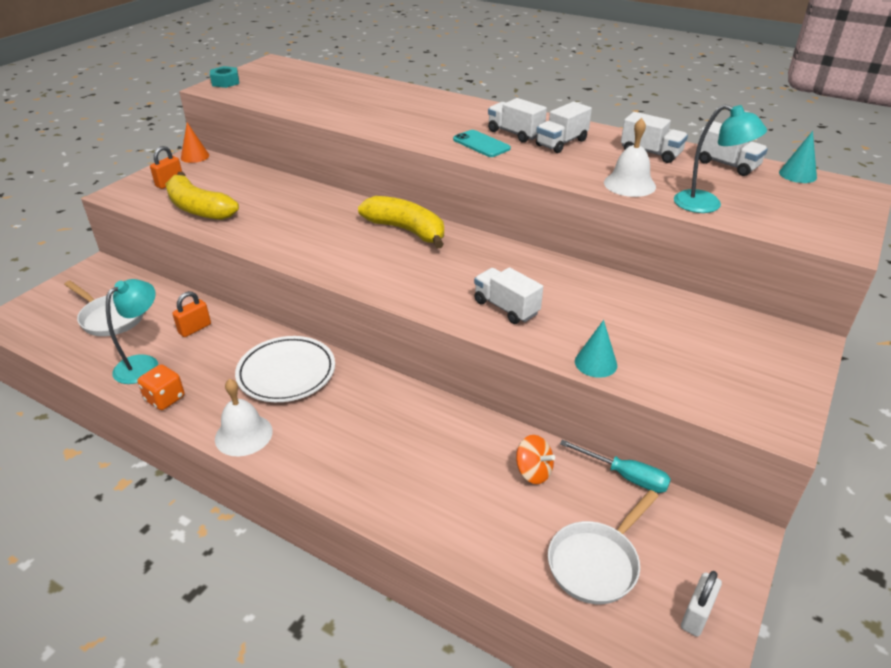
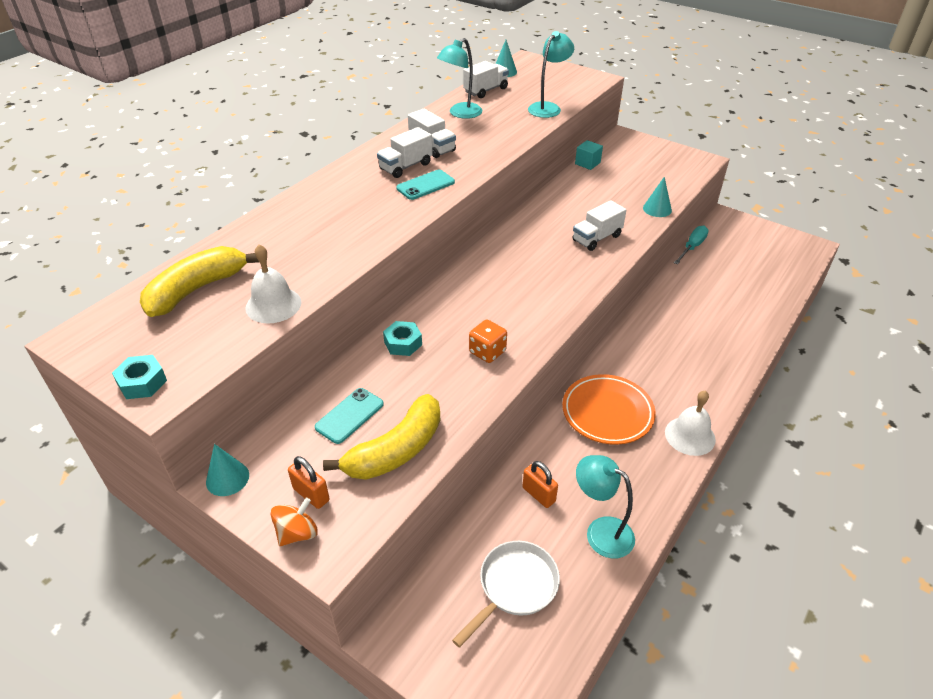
camera: 85 degrees left, 5 degrees up
orange dice [137,364,184,410] -> orange dice moved to [469,320,507,363]
orange cone [181,123,209,163] -> turquoise cone [206,444,249,496]
white plate [235,336,335,402] -> orange plate [562,374,656,445]
yellow banana [358,196,444,249] -> yellow banana moved to [140,246,259,317]
orange spinning top [516,435,555,484] -> orange spinning top moved to [270,498,318,546]
white pan [548,490,659,604] -> none
white bell [604,118,656,197] -> white bell moved to [245,245,302,324]
white truck [621,112,688,163] -> turquoise lamp [437,38,482,119]
white padlock [681,571,722,637] -> none
none -> turquoise phone [315,388,384,444]
none -> turquoise nut [383,321,422,356]
none -> turquoise cube [575,140,603,170]

